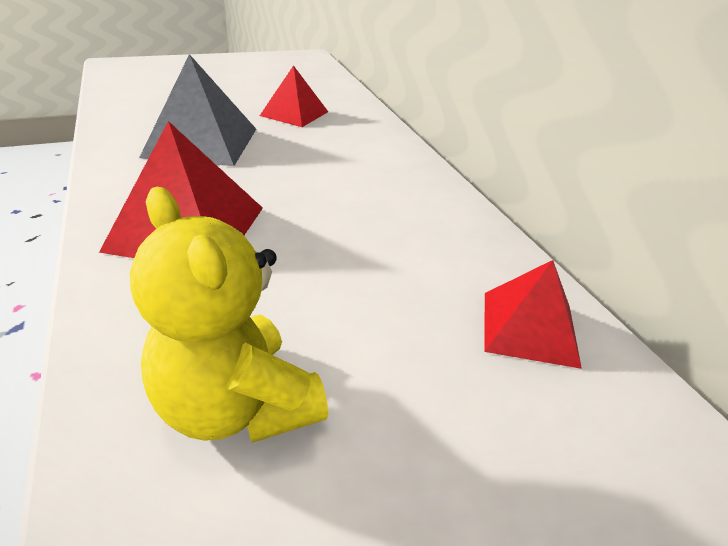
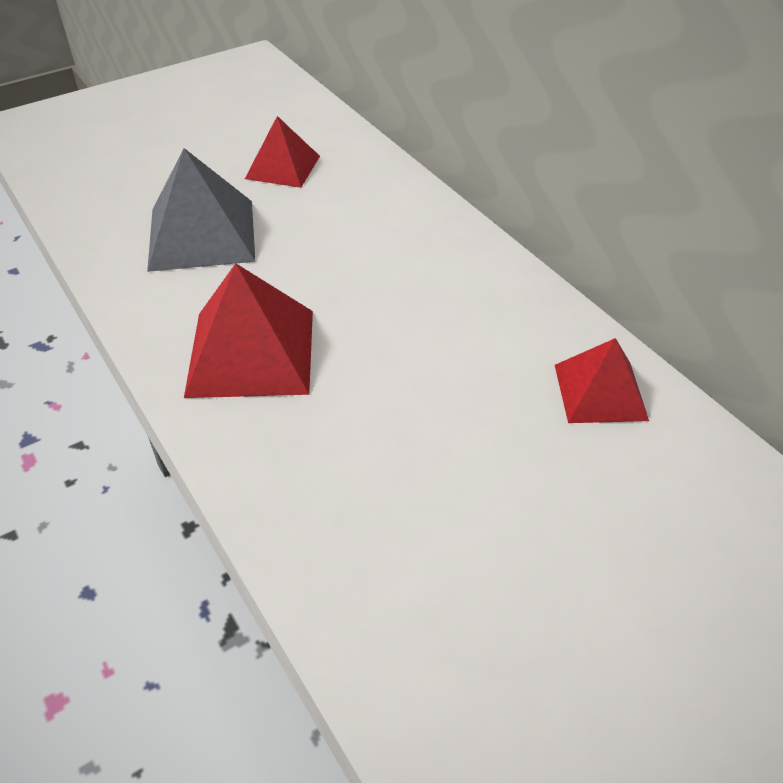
camera: 10 degrees left, 10 degrees up
yellow teddy bear [130,187,328,443] -> none

